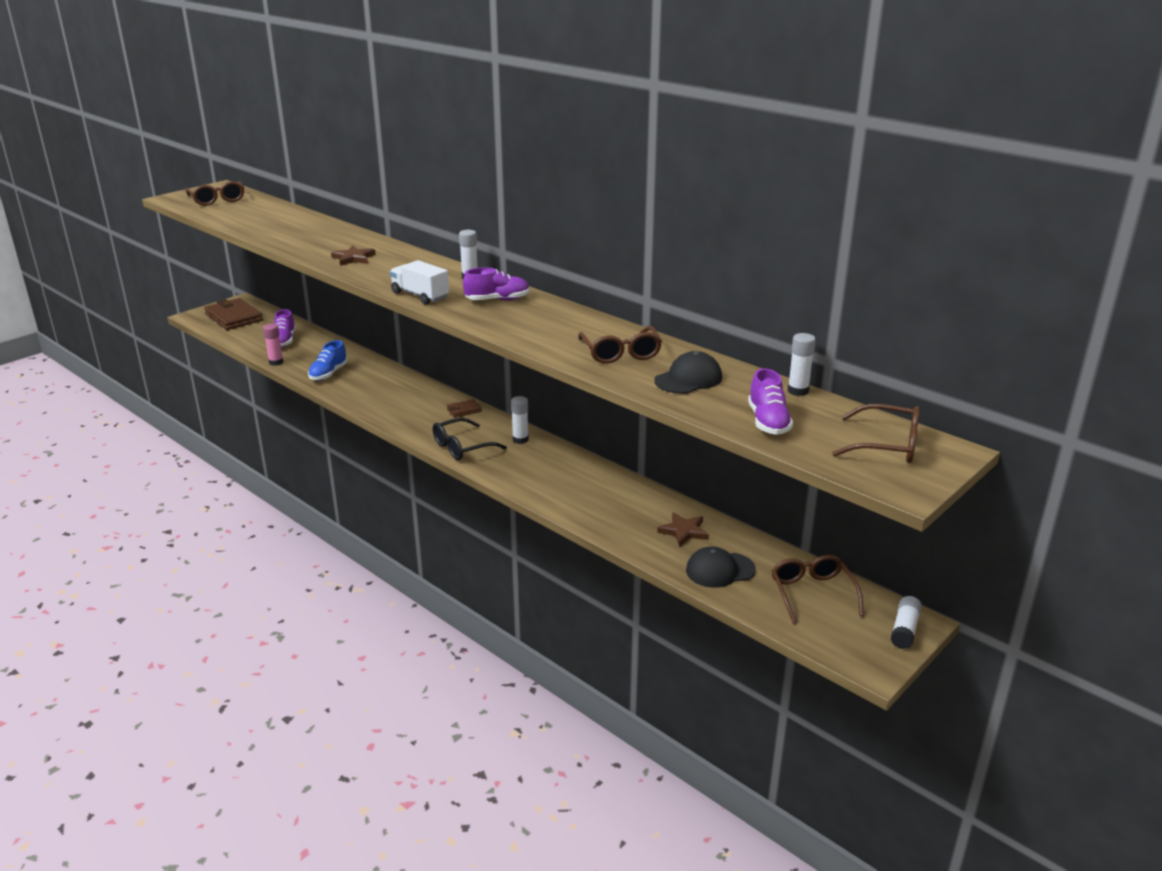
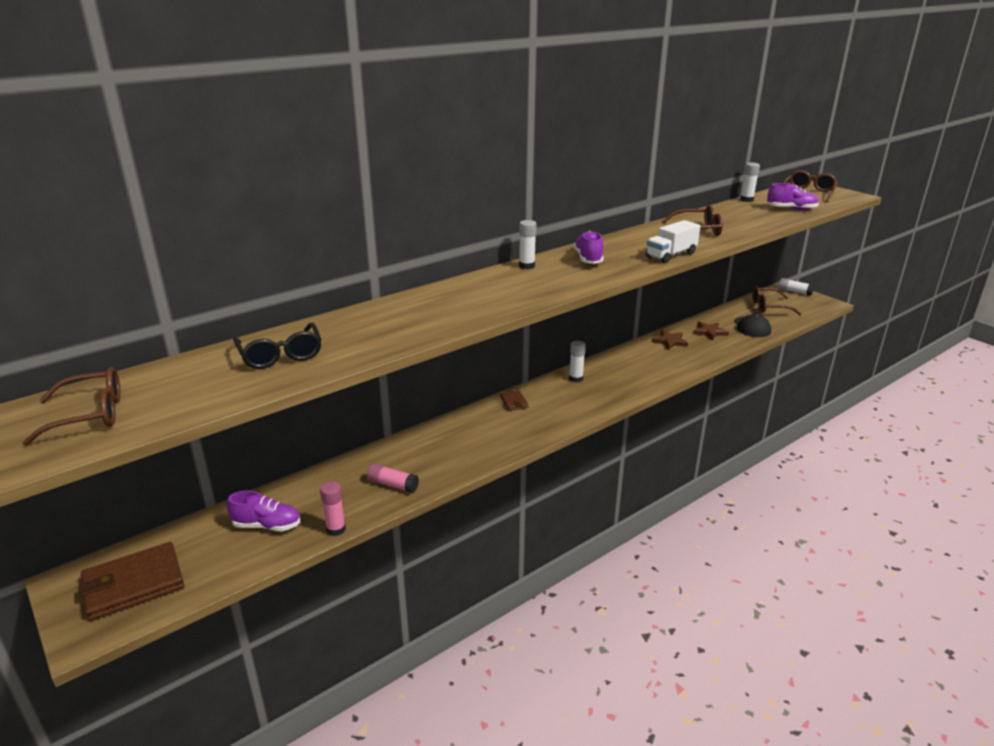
camera: 80 degrees left, 0 degrees up
blue shoe [308,340,347,381] -> pink glue stick [367,463,419,493]
brown star [331,245,376,266] -> brown star moved to [652,330,688,350]
white truck [390,260,449,304] -> white truck moved to [646,220,701,263]
black glasses [433,418,507,460] -> black glasses moved to [233,323,321,369]
black cap [654,351,722,394] -> none

